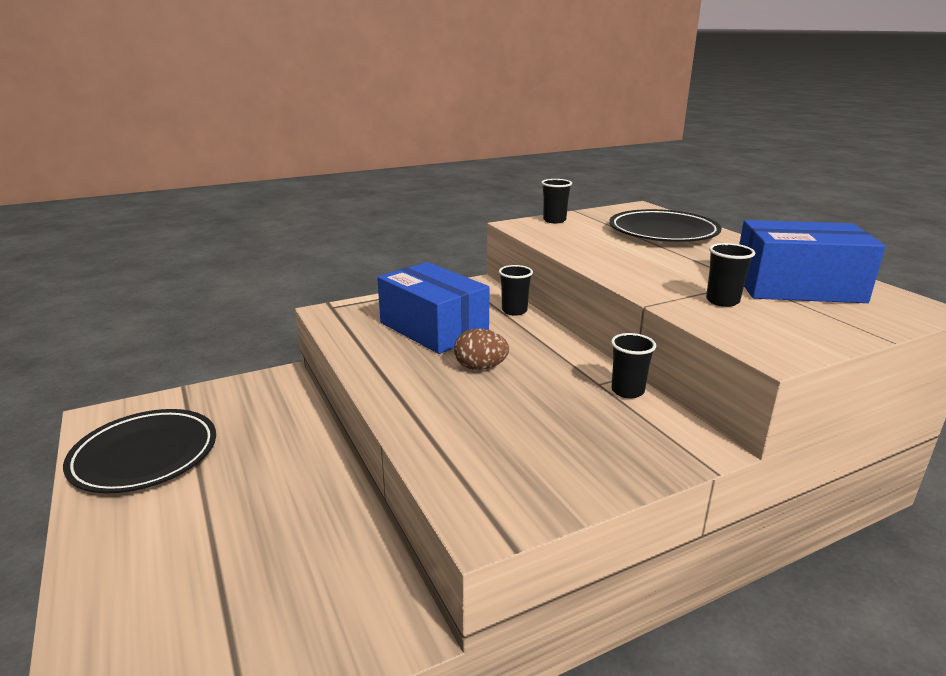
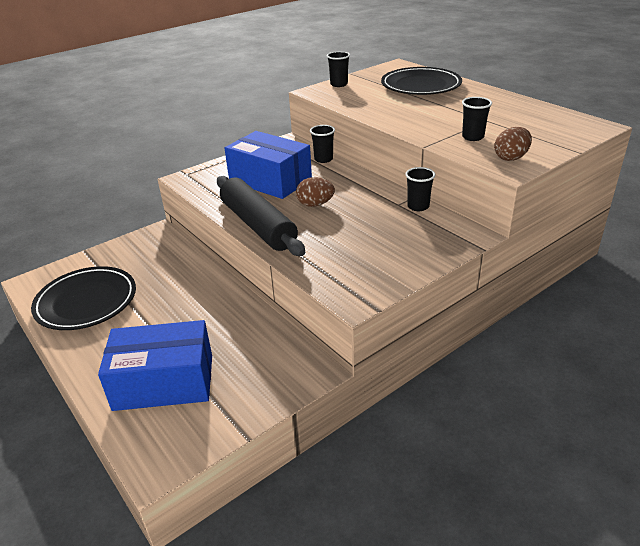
camera: 10 degrees left, 10 degrees up
blue box [739,220,886,303] -> blue box moved to [98,320,212,411]
none -> black rolling pin [217,176,305,256]
none -> brown egg [494,127,532,161]

